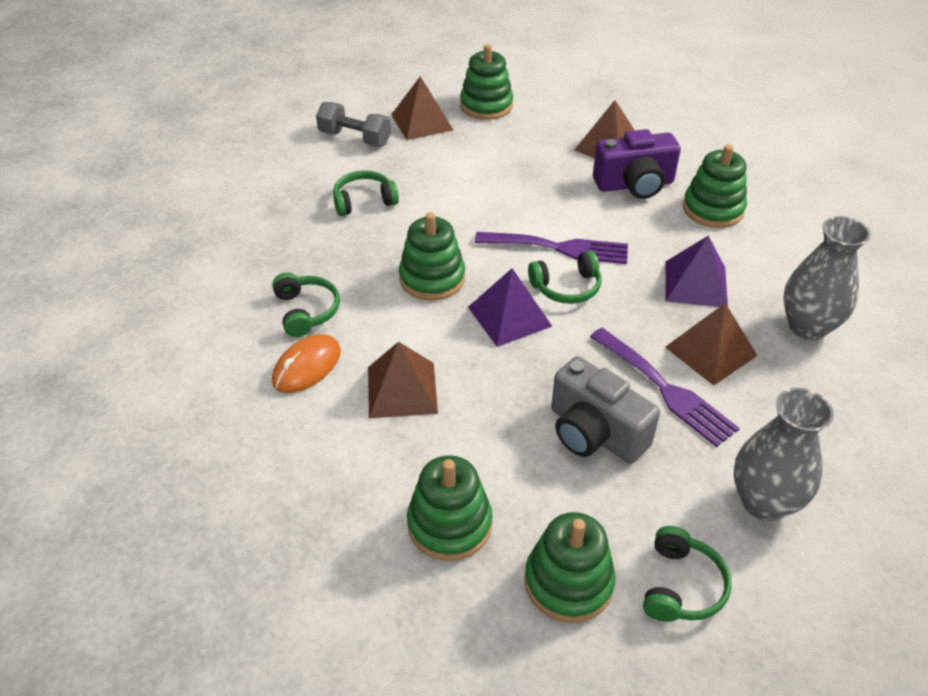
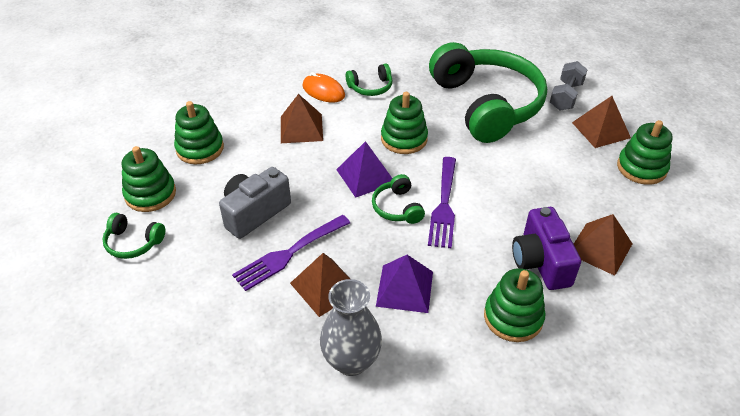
camera: 90 degrees right, 0 degrees up
green headphones [333,171,399,216] -> green headphones [429,42,547,143], size x2.49
grey vase [734,388,834,521] -> none

